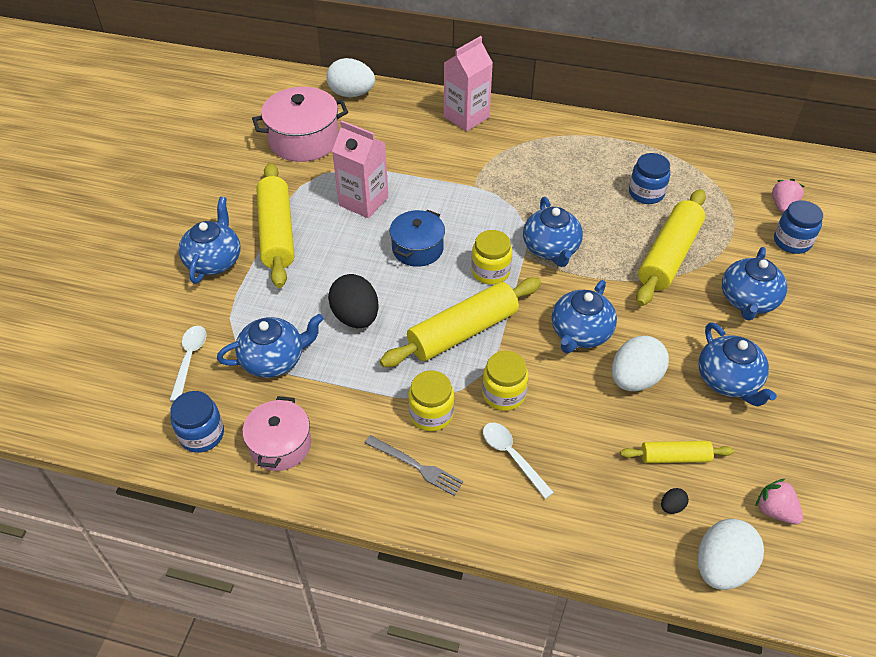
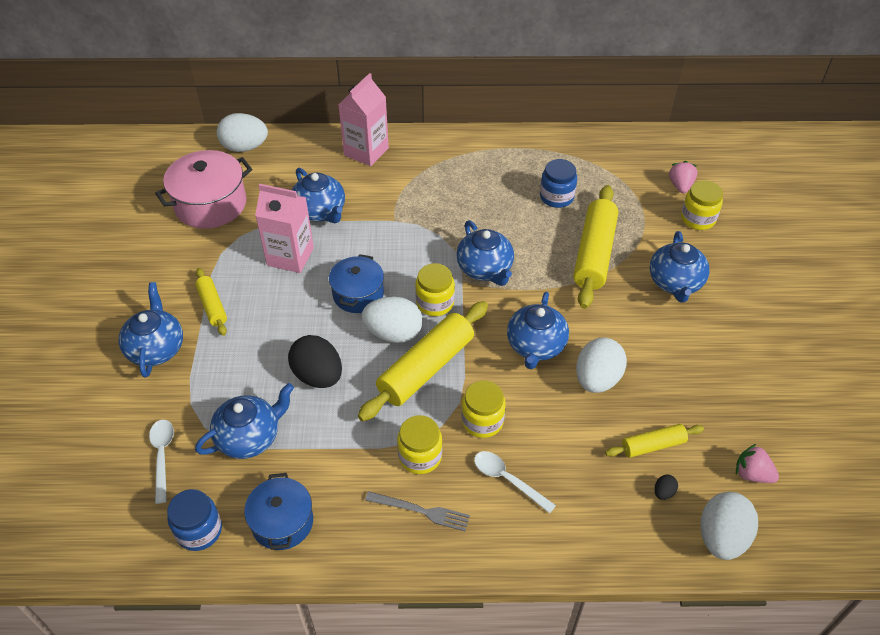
camera: 15 degrees left, 0 degrees up
pink pot [242,396,311,471] -> blue pot [244,473,313,550]
yellow rolling pin [256,163,294,288] -> yellow rolling pin [195,268,227,336], size x0.53
blue teapot [698,322,777,407] -> blue teapot moved to [292,168,345,223]
blue jar [774,200,823,254] -> yellow jar [681,180,723,230]
none -> white egg [362,296,423,343]

